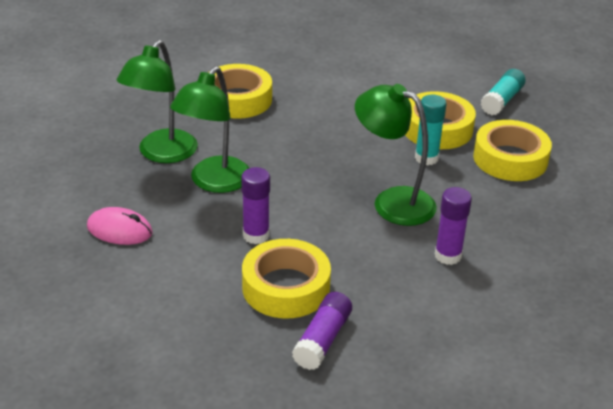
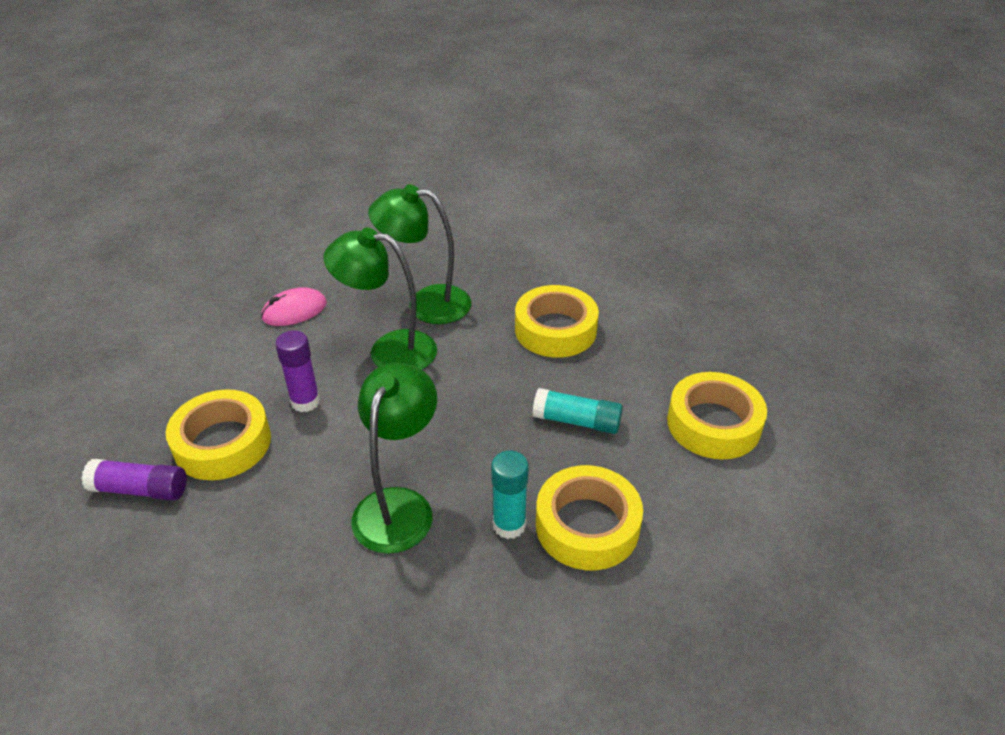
camera: 75 degrees right, 5 degrees up
pink mouse [87,207,153,245] -> pink mouse turned 60 degrees clockwise [261,287,327,326]
purple glue stick [435,187,472,265] -> none
yellow tape [473,120,552,181] -> yellow tape moved to [667,372,767,460]
turquoise glue stick [480,69,526,115] -> turquoise glue stick moved to [532,388,623,434]

